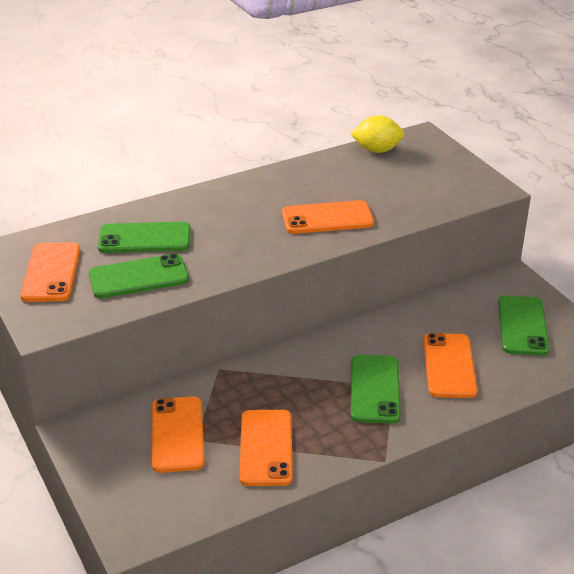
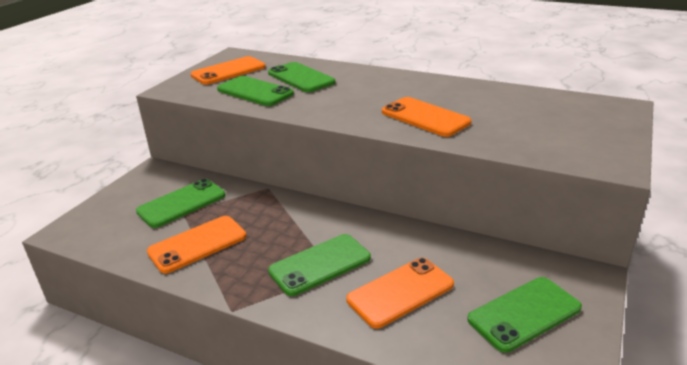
camera: 55 degrees right, 5 degrees down
orange phone [152,396,205,473] -> green phone [136,179,226,228]
yellow lemon [351,115,404,153] -> none

